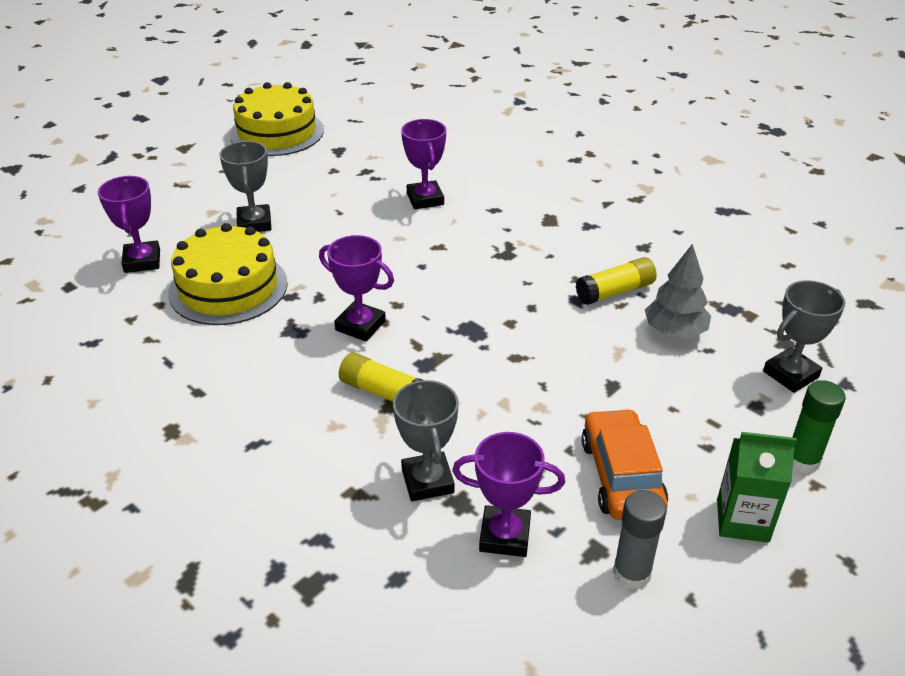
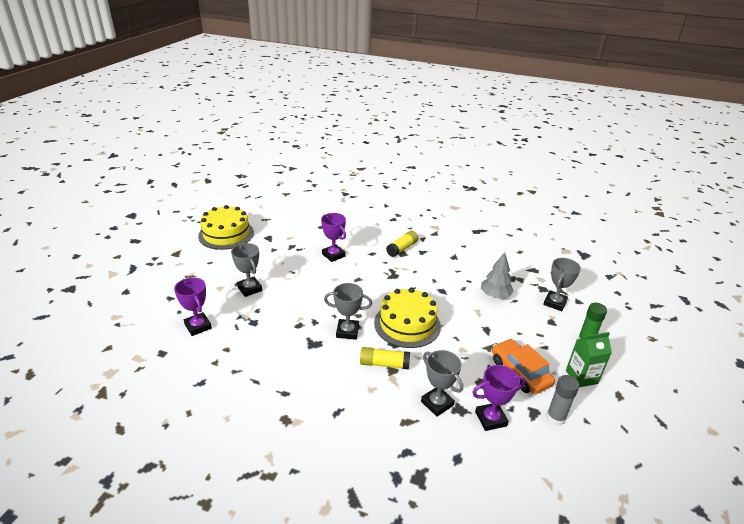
camera: 25 degrees left, 5 degrees down
yellow cake [168,223,288,325] -> yellow cake moved to [374,288,441,348]
purple trophy [319,235,394,342] -> grey trophy [324,283,372,340]
yellow glue stick [576,257,657,305] -> yellow glue stick moved to [386,231,418,257]

